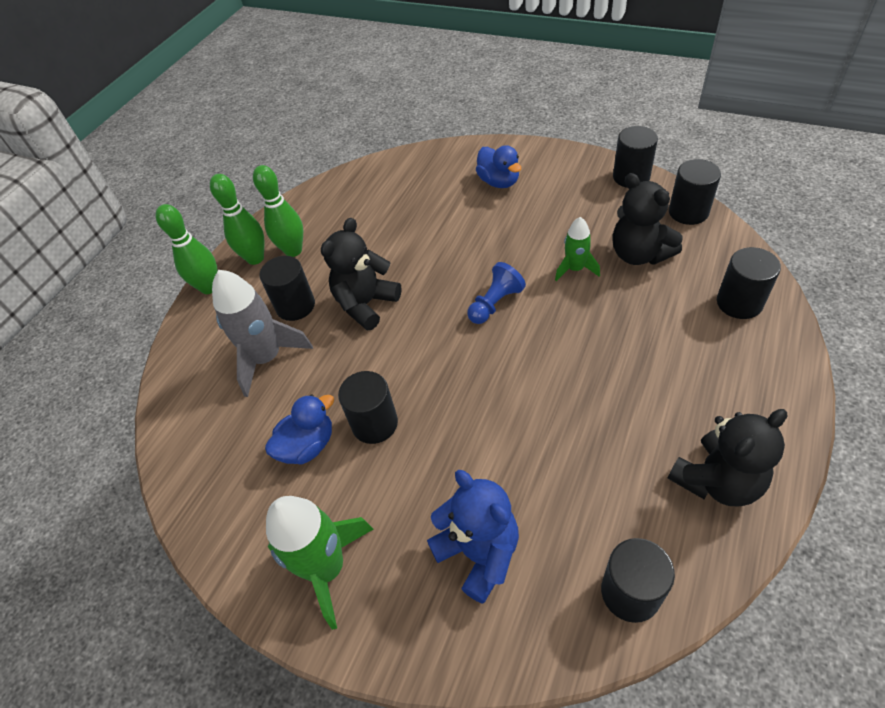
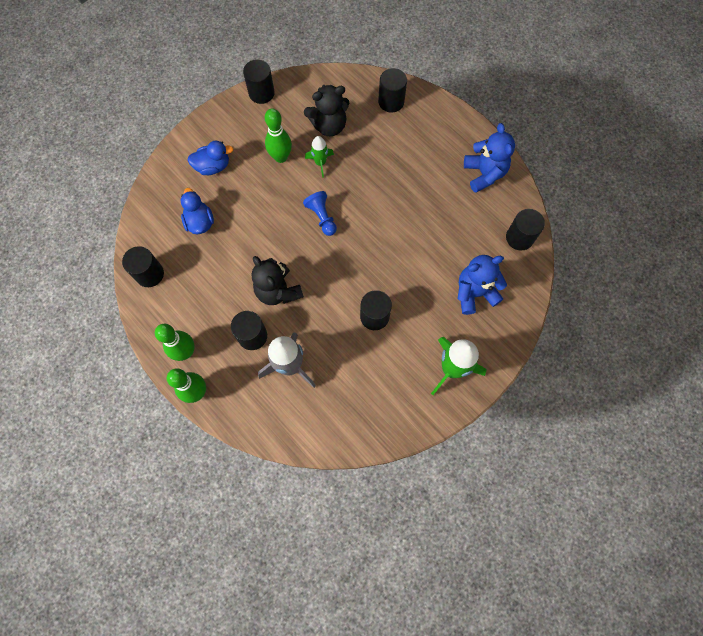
camera: 75 degrees left, 20 degrees up
green bowling pin [253,165,303,257] -> green bowling pin moved to [265,108,292,163]
blue duck [265,394,334,465] -> blue duck moved to [181,188,214,234]
black teddy bear [668,409,788,506] -> blue teddy bear [464,123,515,193]
black cylinder [669,159,721,225] -> black cylinder moved to [122,246,164,287]

